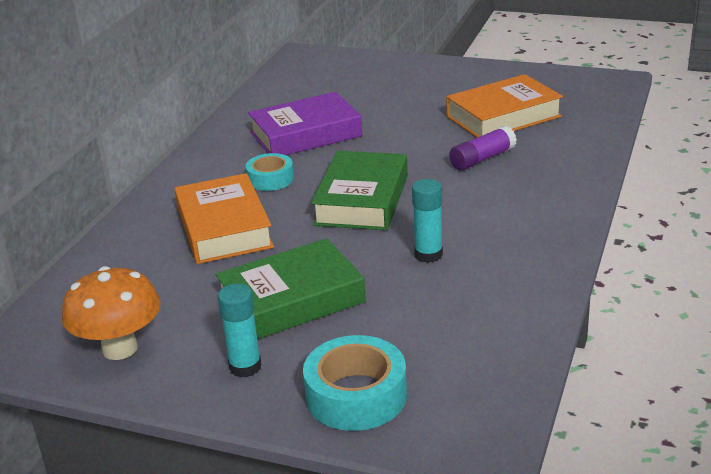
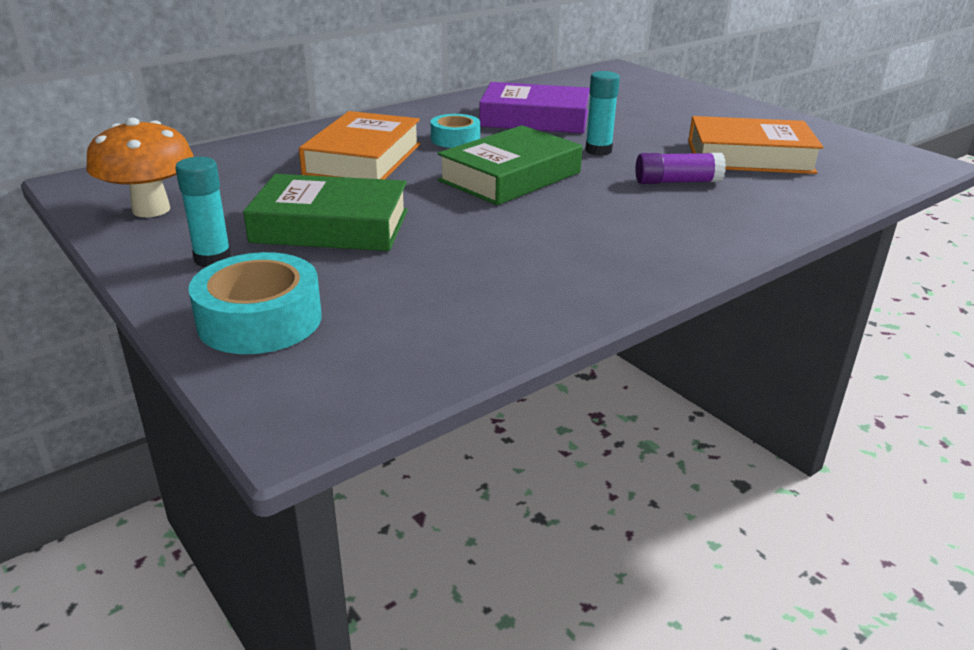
camera: 30 degrees right, 0 degrees up
turquoise glue stick [412,179,443,263] -> turquoise glue stick moved to [585,71,620,156]

